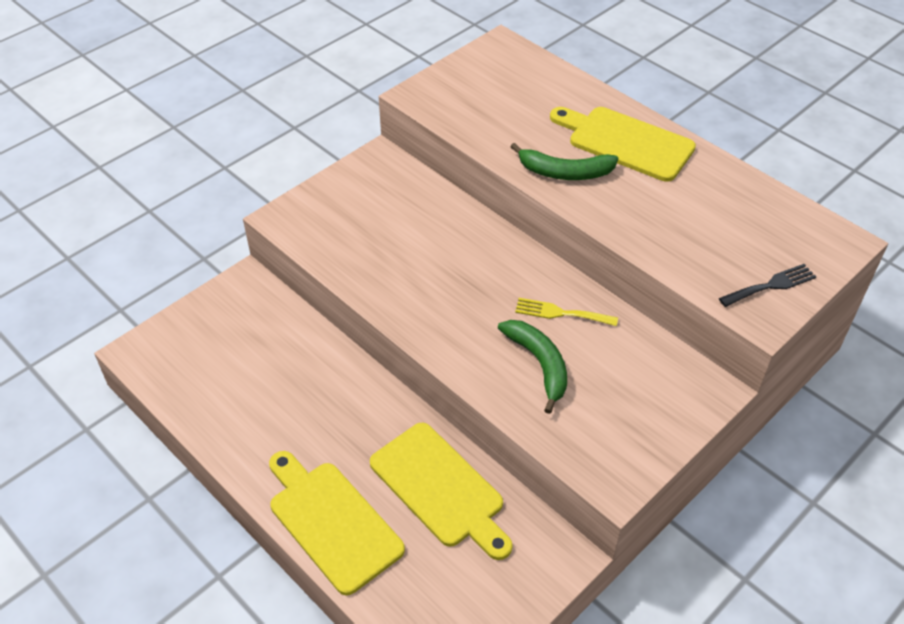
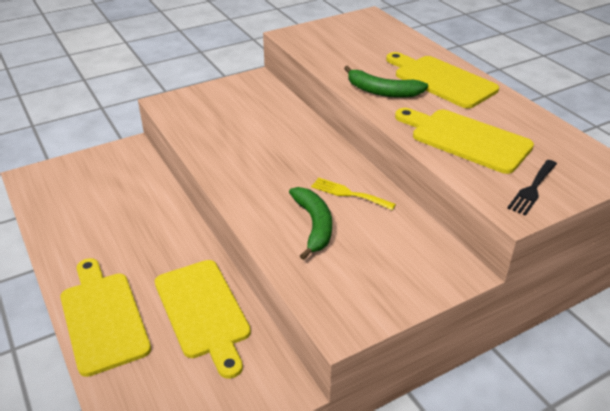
camera: 15 degrees right, 10 degrees down
black fork [719,264,816,307] -> black fork turned 135 degrees clockwise [507,160,557,216]
none -> yellow cutting board [395,108,534,174]

